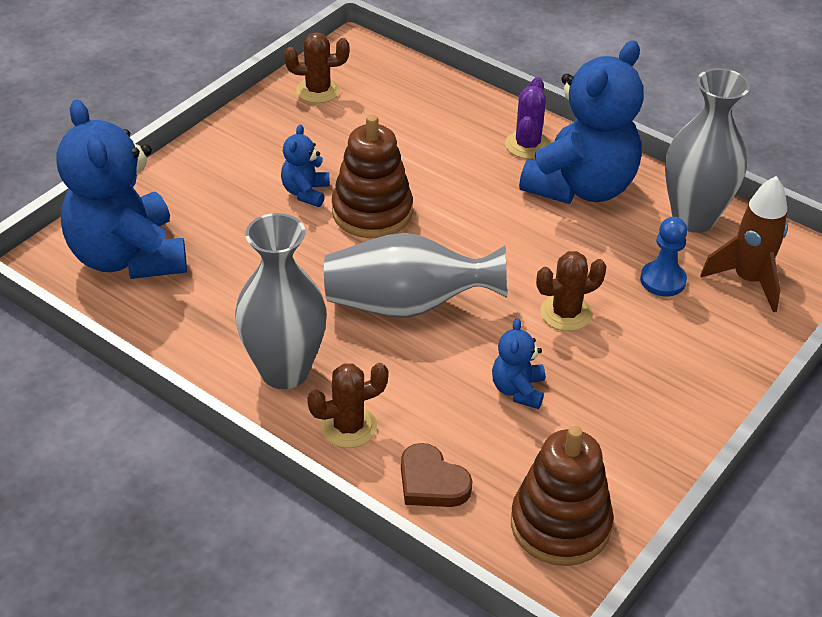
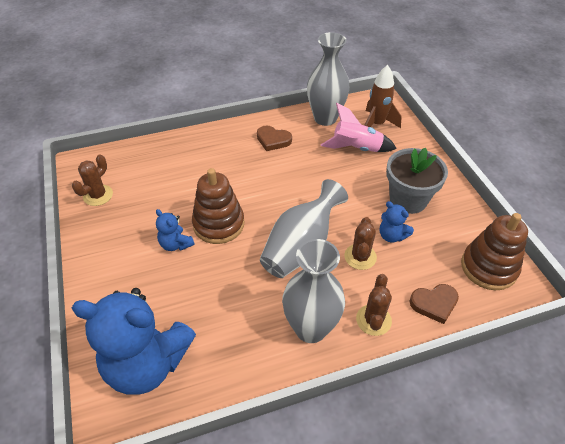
camera: 55 degrees left, 5 degrees up
purple cactus [505,77,550,159] -> none
blue teddy bear [519,40,644,204] -> brown heart [257,125,292,151]
brown cactus [536,251,607,331] -> brown cactus moved to [344,217,377,270]
blue pawn [640,217,687,296] -> pink rocket [321,103,397,152]
none -> grey flower pot [386,148,448,214]

